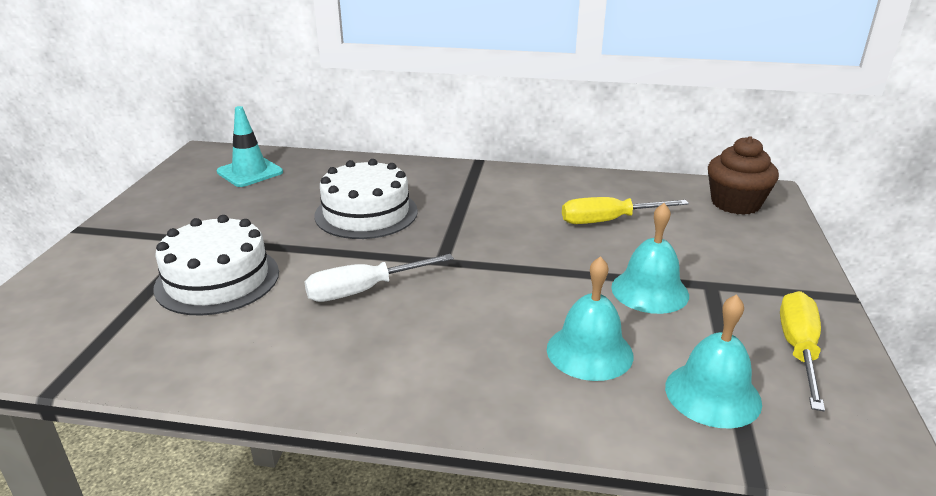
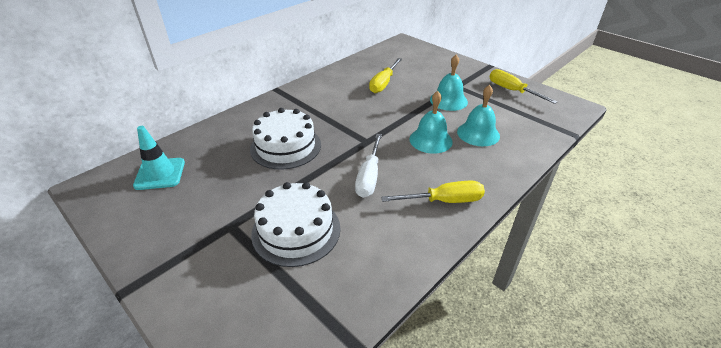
camera: 55 degrees left, 10 degrees up
turquoise bell [665,294,762,428] -> turquoise bell moved to [409,91,453,154]
brown cupcake [708,136,779,215] -> none
none -> yellow screwdriver [381,180,485,203]

